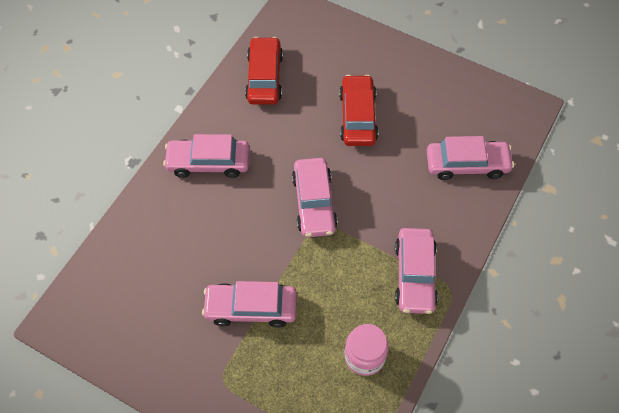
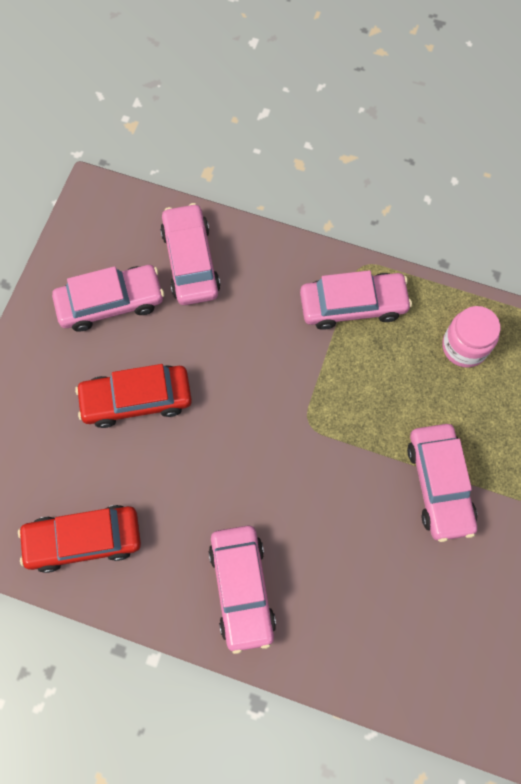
camera: 100 degrees left, 10 degrees up
pink car [292,158,338,237] -> pink car moved to [52,265,164,332]

